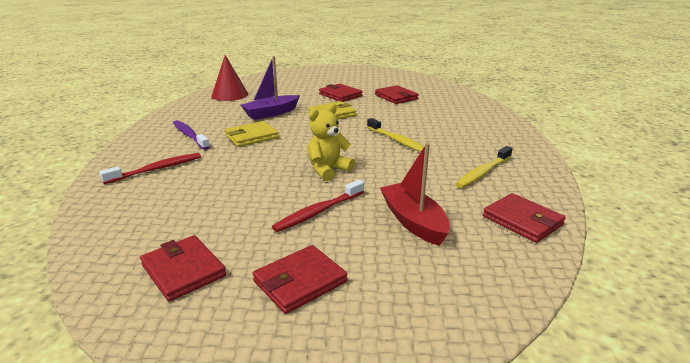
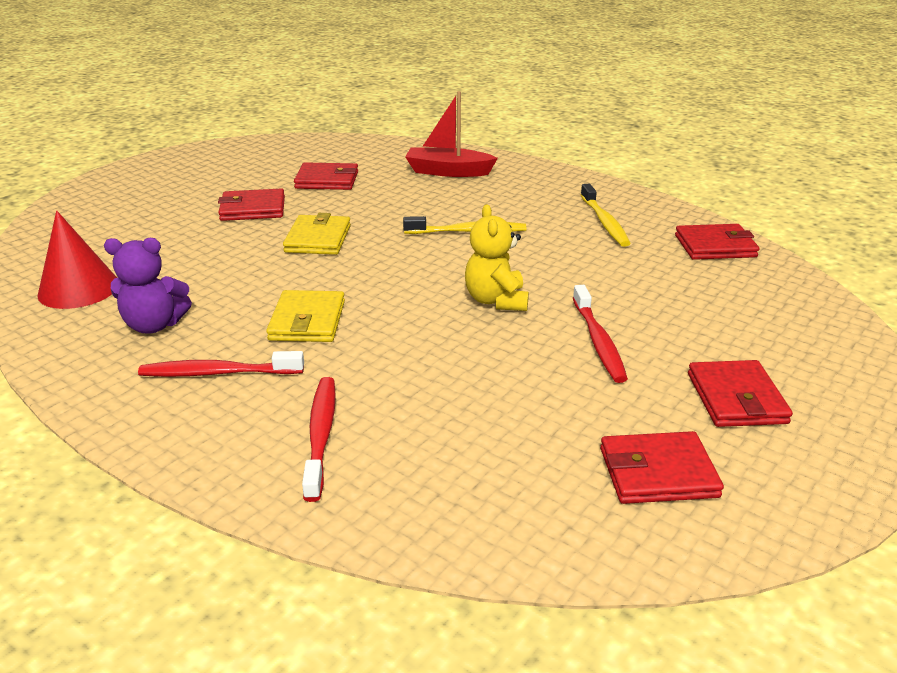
camera: 55 degrees left, 5 degrees up
purple toothbrush [173,120,210,150] -> red toothbrush [138,351,304,377]
purple boat [241,56,300,120] -> none
red boat [380,143,450,246] -> red boat moved to [405,91,498,177]
none -> purple teddy bear [104,238,192,333]

